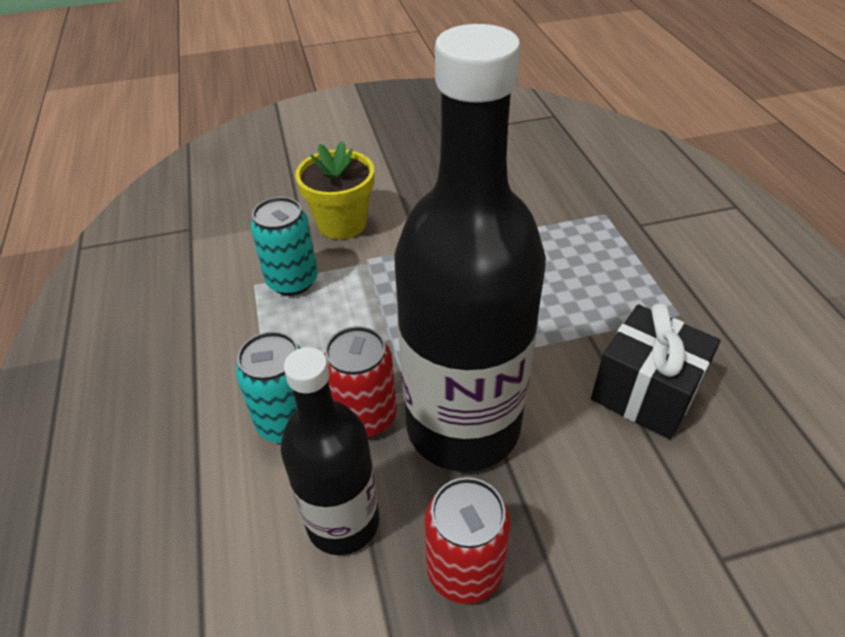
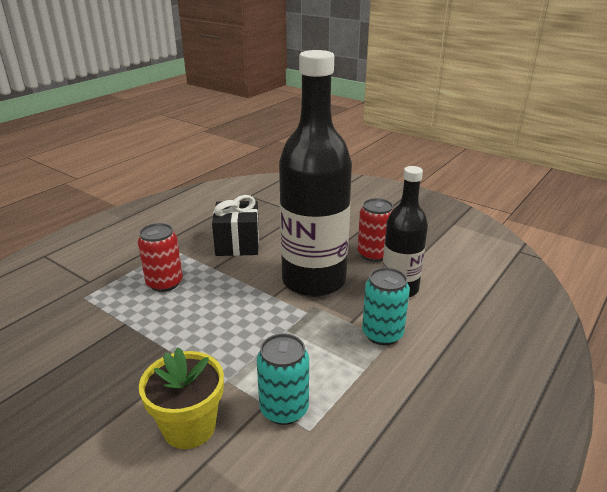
camera: 130 degrees left, 15 degrees down
red can [324,326,397,438] -> red can moved to [138,223,183,292]

